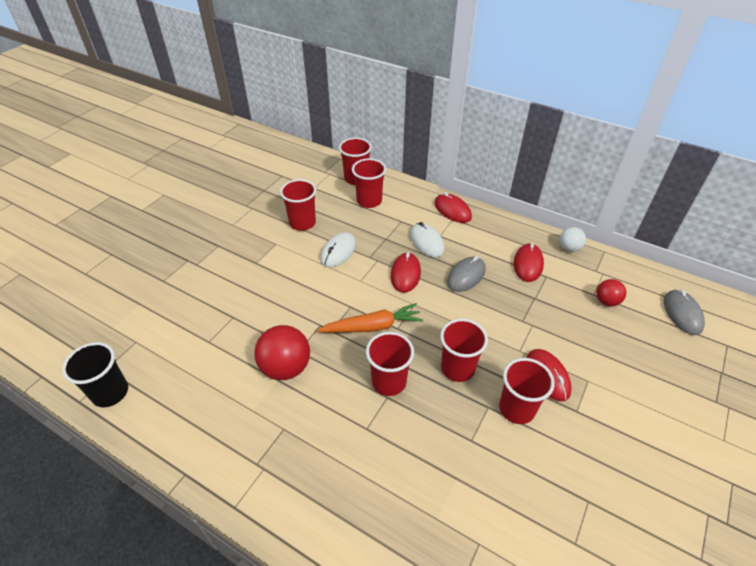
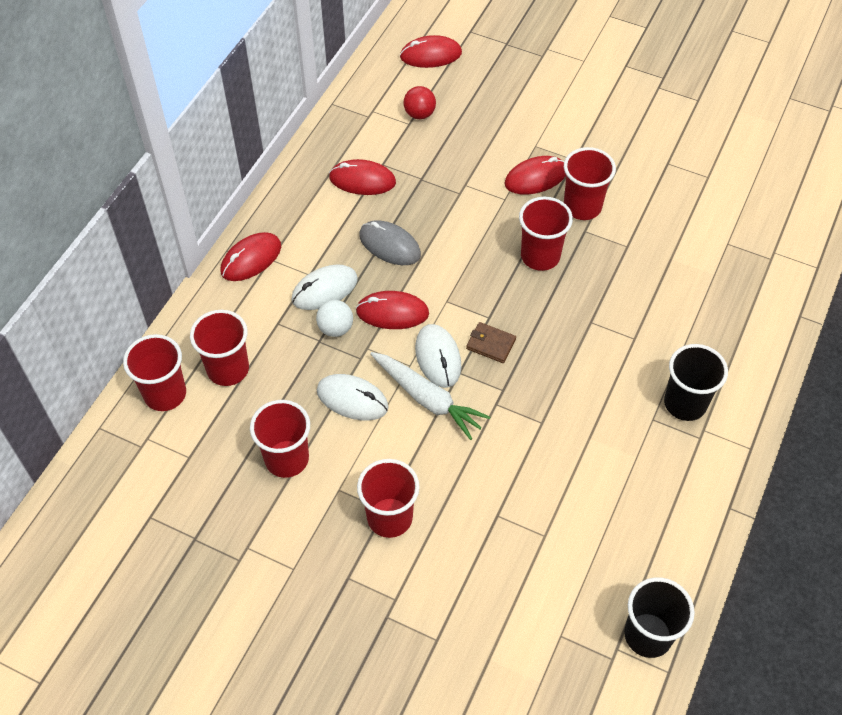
camera: 95 degrees left, 10 degrees up
red ball [254,325,310,380] -> none
orange carrot [318,303,423,333] -> brown wallet [466,322,516,363]
red cup [366,332,414,396] -> red cup moved to [357,459,420,538]
white ball [560,227,586,252] -> white ball moved to [316,300,353,337]
grey mouse [664,289,705,335] -> red mouse [400,35,462,68]
none -> white carrot [370,352,490,440]
none -> white mouse [415,324,461,388]
none -> black cup [664,344,728,421]

